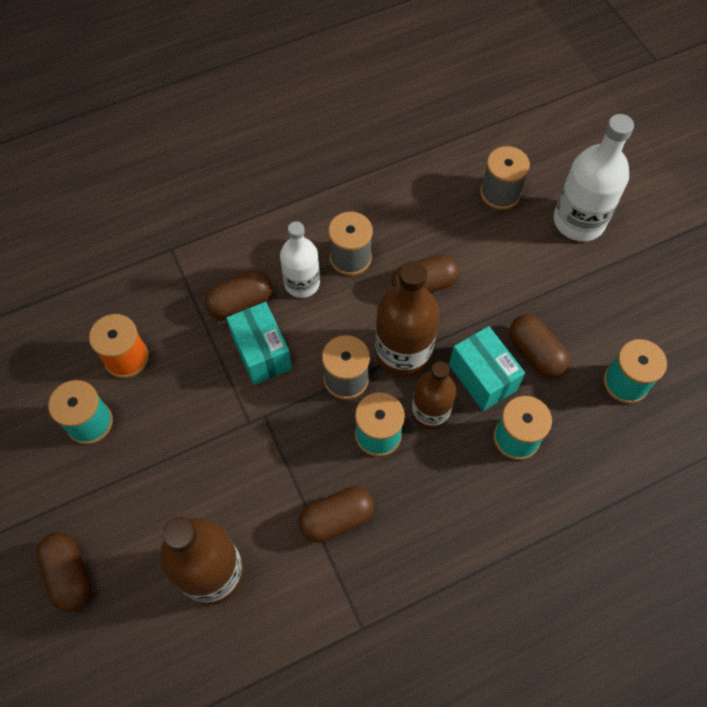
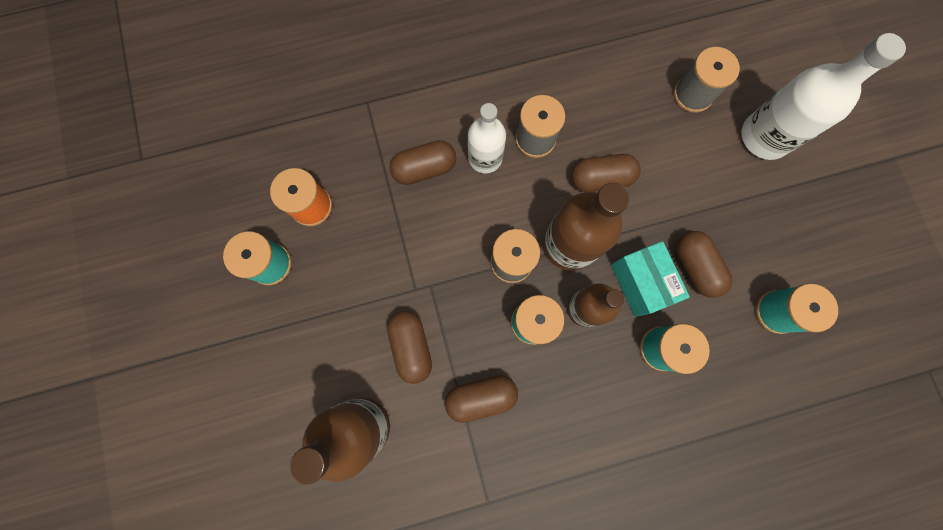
camera: 10 degrees right, 15 degrees up
brown capsule [36,532,91,612] -> brown capsule moved to [387,311,432,384]
turquoise box [226,302,292,385] -> none

